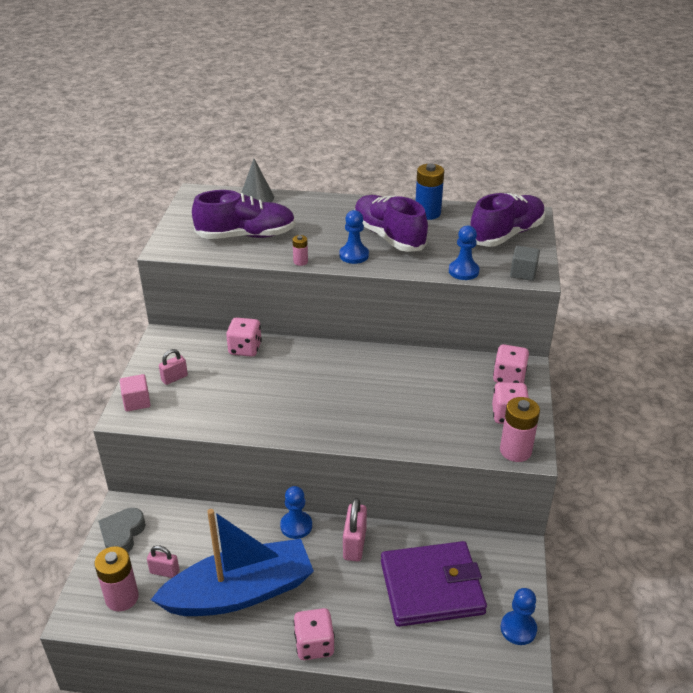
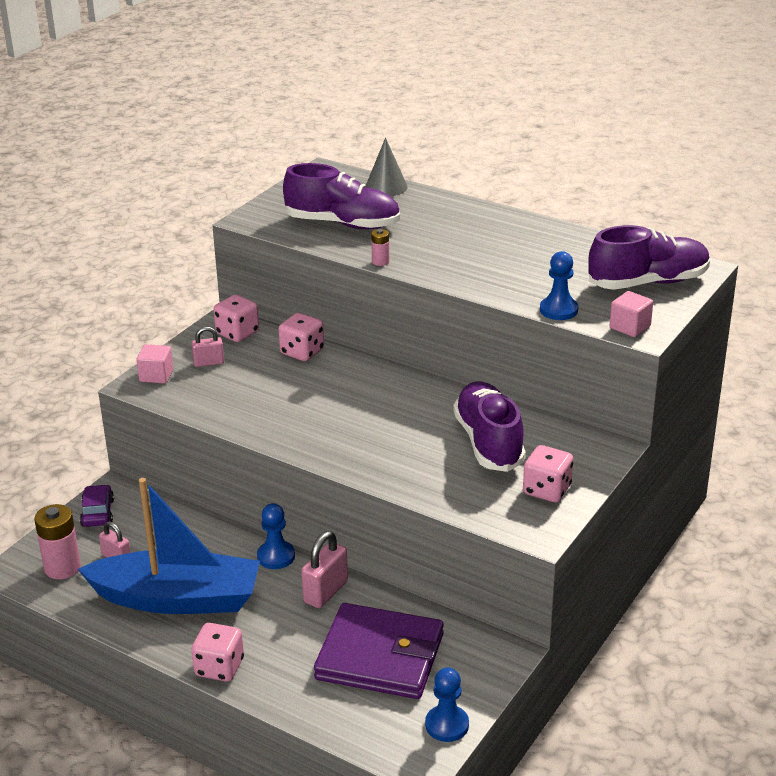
camera: 25 degrees right, 5 degrees down
grey heart [98,508,145,552] -> purple car [80,484,114,527]
blue pawn [339,210,369,264] -> none
purple shoe [354,195,428,252] -> purple shoe moved to [453,382,526,472]
blue battery [415,164,444,220] -> none
pink dice [493,344,529,383] -> pink dice moved to [213,295,259,342]
pink battery [500,397,540,462] -> none
grey cube [510,246,540,281] -> pink cube [610,291,653,337]

